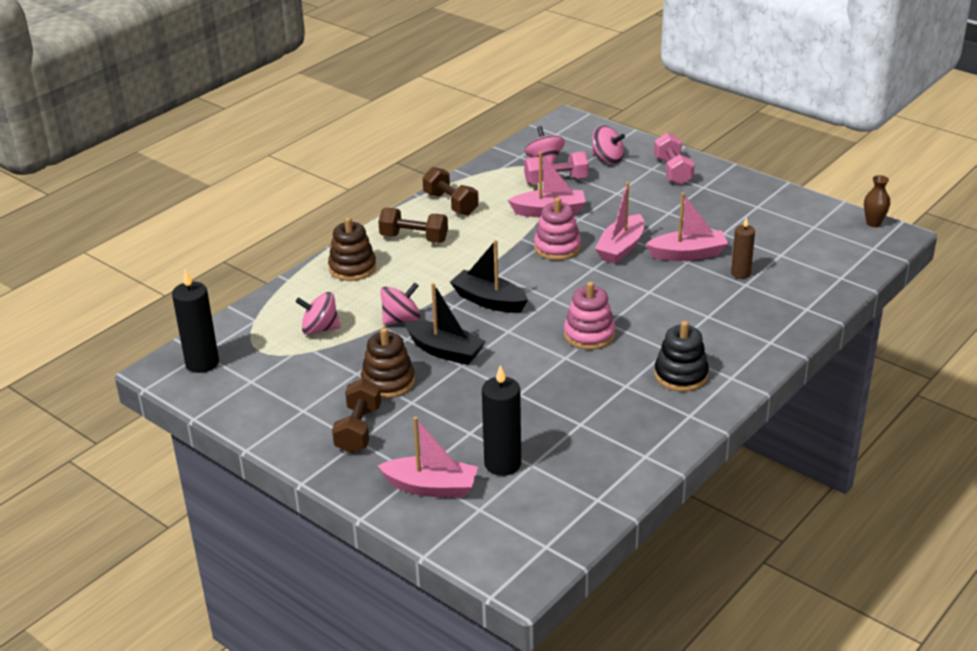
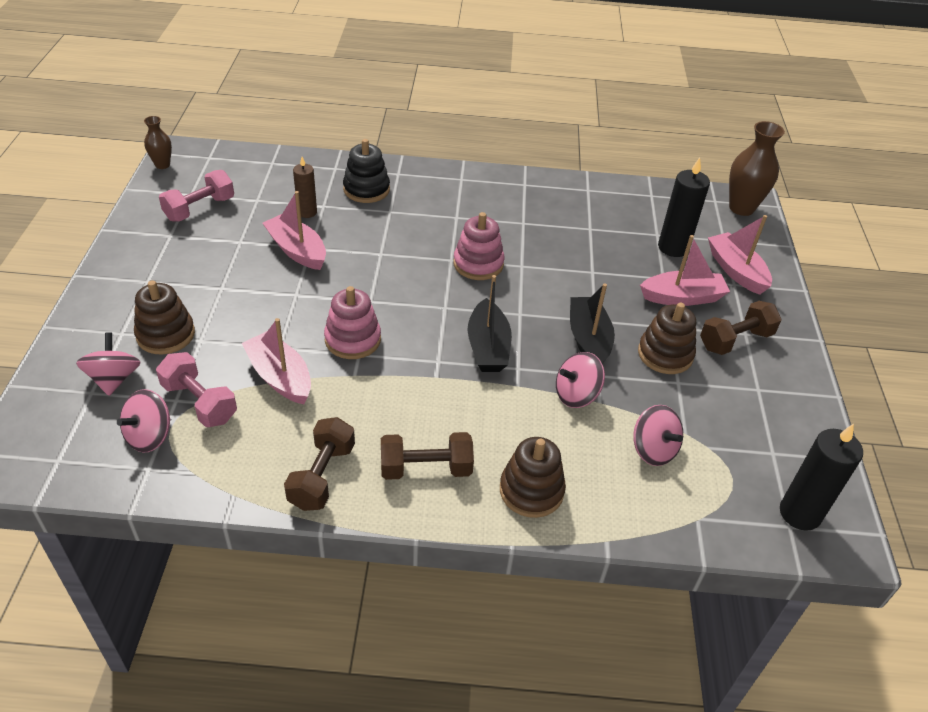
camera: 130 degrees left, 10 degrees up
brown dumbbell [378,208,448,243] -> brown dumbbell turned 75 degrees counterclockwise [381,432,474,480]
pink spinning top [381,282,420,325] -> pink spinning top turned 45 degrees counterclockwise [556,352,605,408]
pink boat [595,182,644,264] -> pink boat moved to [640,235,730,306]
pink dumbbell [654,133,695,185] -> pink dumbbell moved to [159,170,234,222]
black stacking toy [654,321,709,392] -> black stacking toy moved to [343,139,390,203]
none -> brown stacking toy [134,280,195,355]
none -> brown vase [729,121,785,216]

